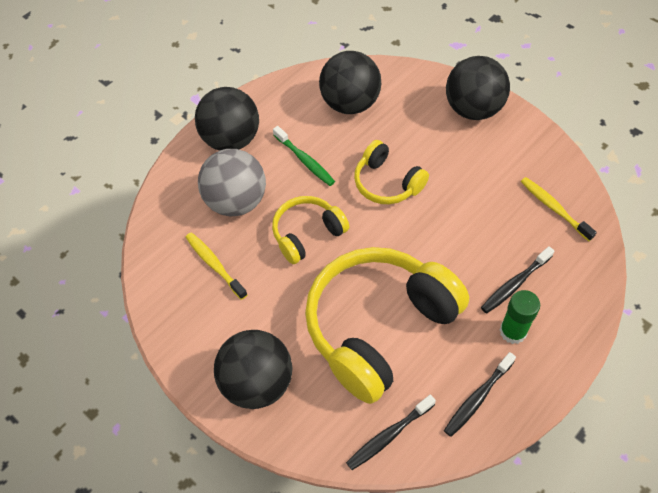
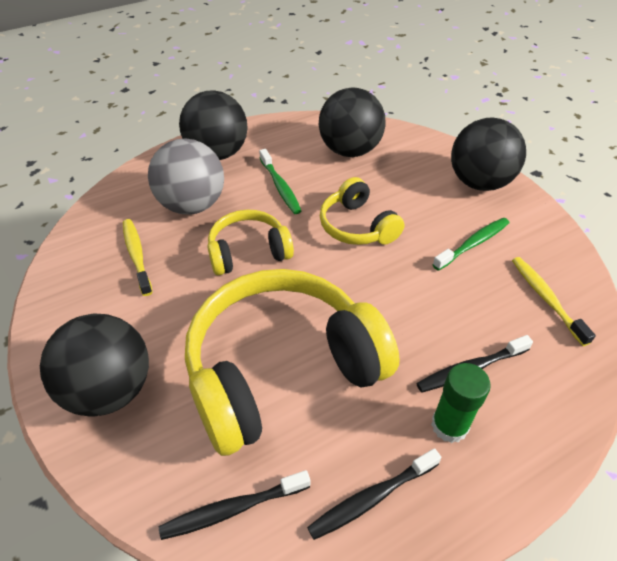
camera: 15 degrees right, 10 degrees down
none -> green toothbrush [432,218,509,271]

